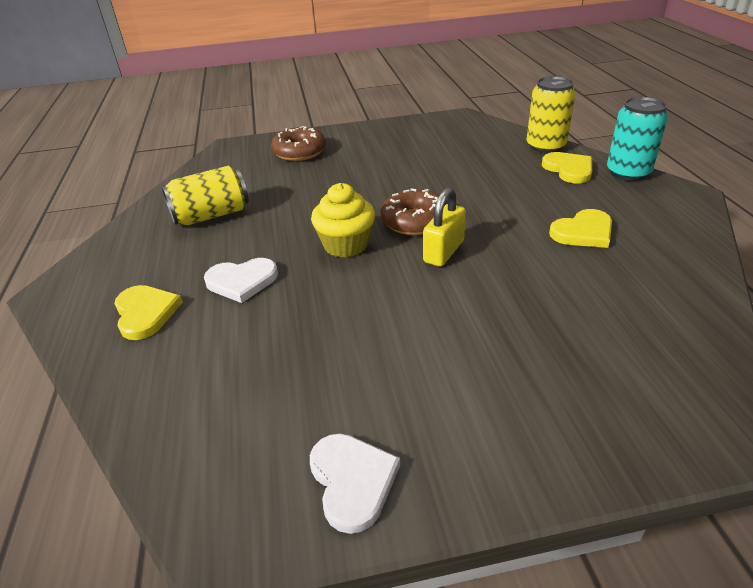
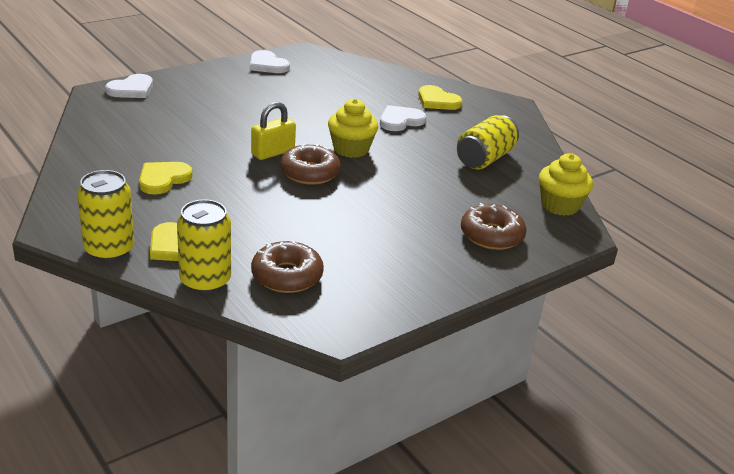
camera: 150 degrees right, 5 degrees down
yellow padlock [423,187,466,267] -> yellow padlock turned 45 degrees clockwise [251,102,296,160]
turquoise can [607,97,668,181] -> yellow can [77,170,134,261]
none -> white heart [105,74,153,98]
none -> brown donut [251,241,324,293]
none -> yellow cupcake [539,154,593,216]

